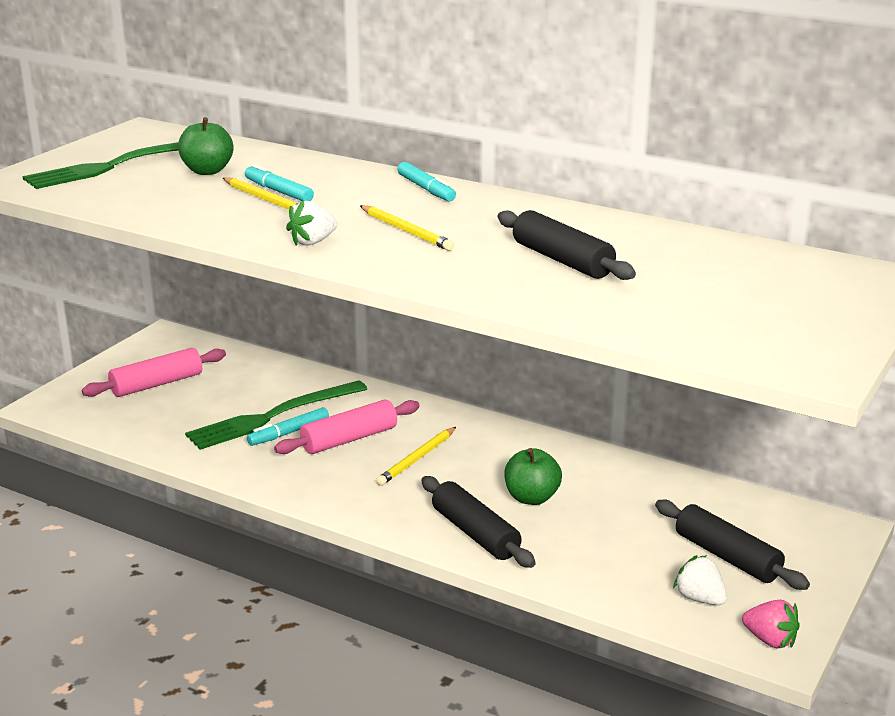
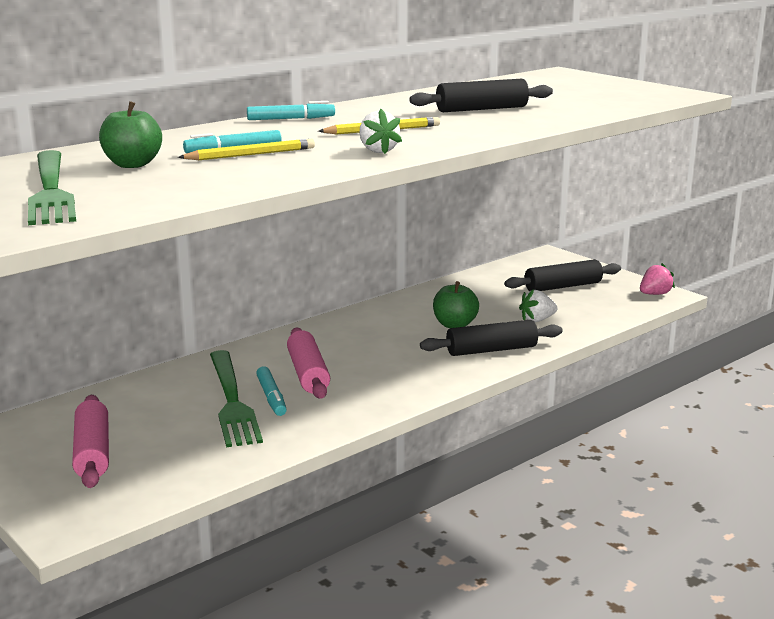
camera: 70 degrees left, 5 degrees down
yellow pencil [376,427,456,486] -> none
white strawberry [673,555,727,605] -> white strawberry moved to [519,289,558,322]

